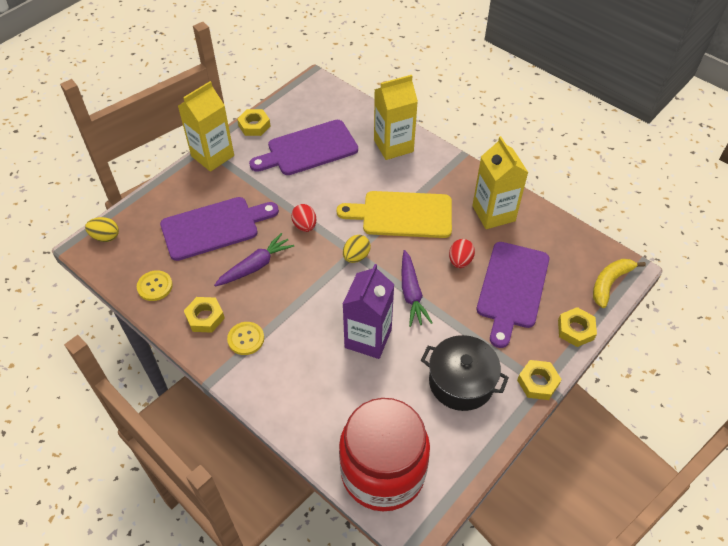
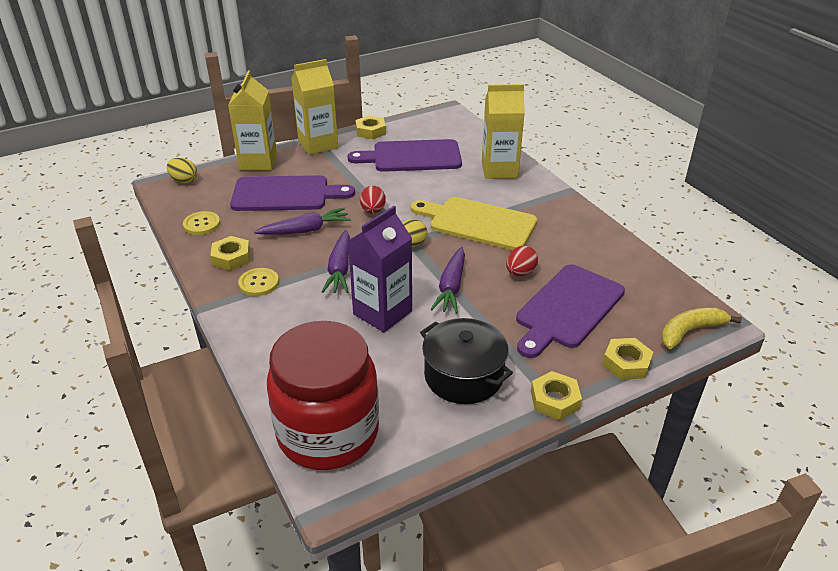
camera: 20 degrees right, 15 degrees down
yellow carton [472,136,529,229] -> yellow carton moved to [228,70,277,170]
none -> purple carrot [322,230,350,293]

